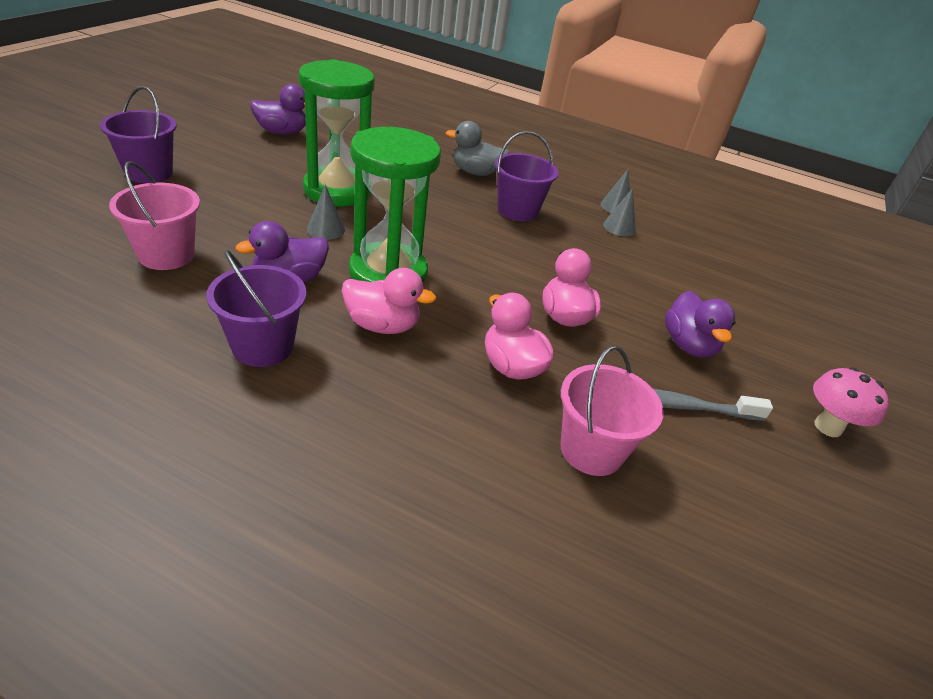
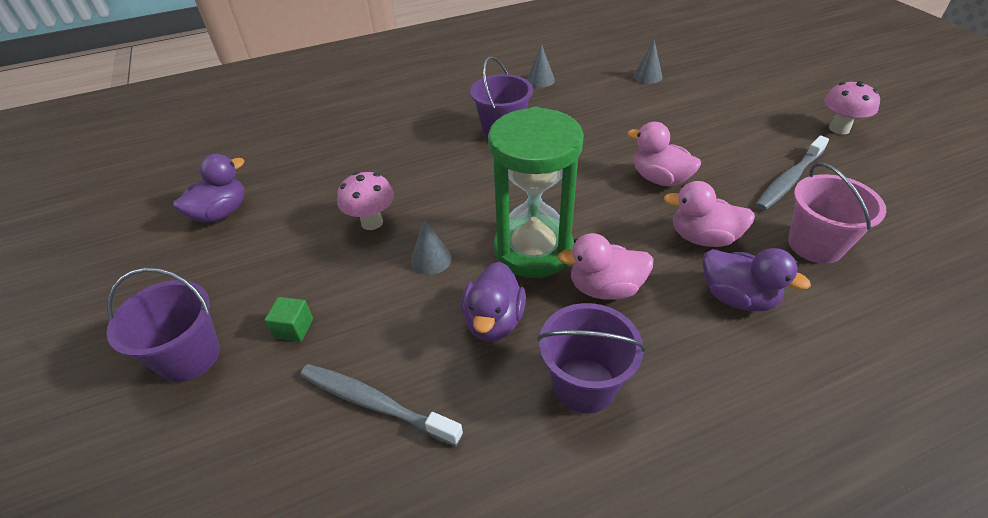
camera: 40 degrees left, 5 degrees up
pink bucket [109,161,200,270] -> grey toothbrush [300,364,463,446]
green hourglass [299,59,375,207] -> pink mushroom [337,172,394,230]
pink duck [342,268,436,334] -> pink duck turned 150 degrees counterclockwise [557,233,654,300]
grey duck [445,121,509,176] -> none
grey cone [603,188,636,236] -> grey cone moved to [633,40,663,84]
purple duck [665,291,735,358] -> purple duck moved to [703,248,811,312]
none -> green cube [265,297,313,342]

